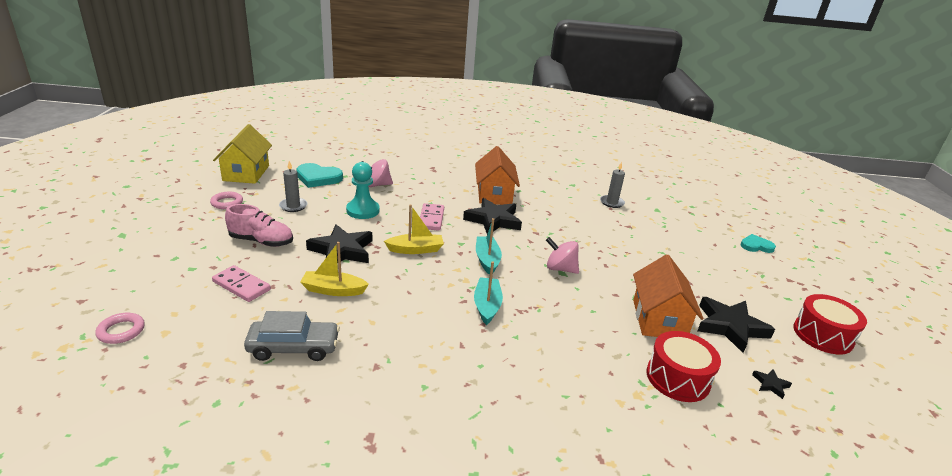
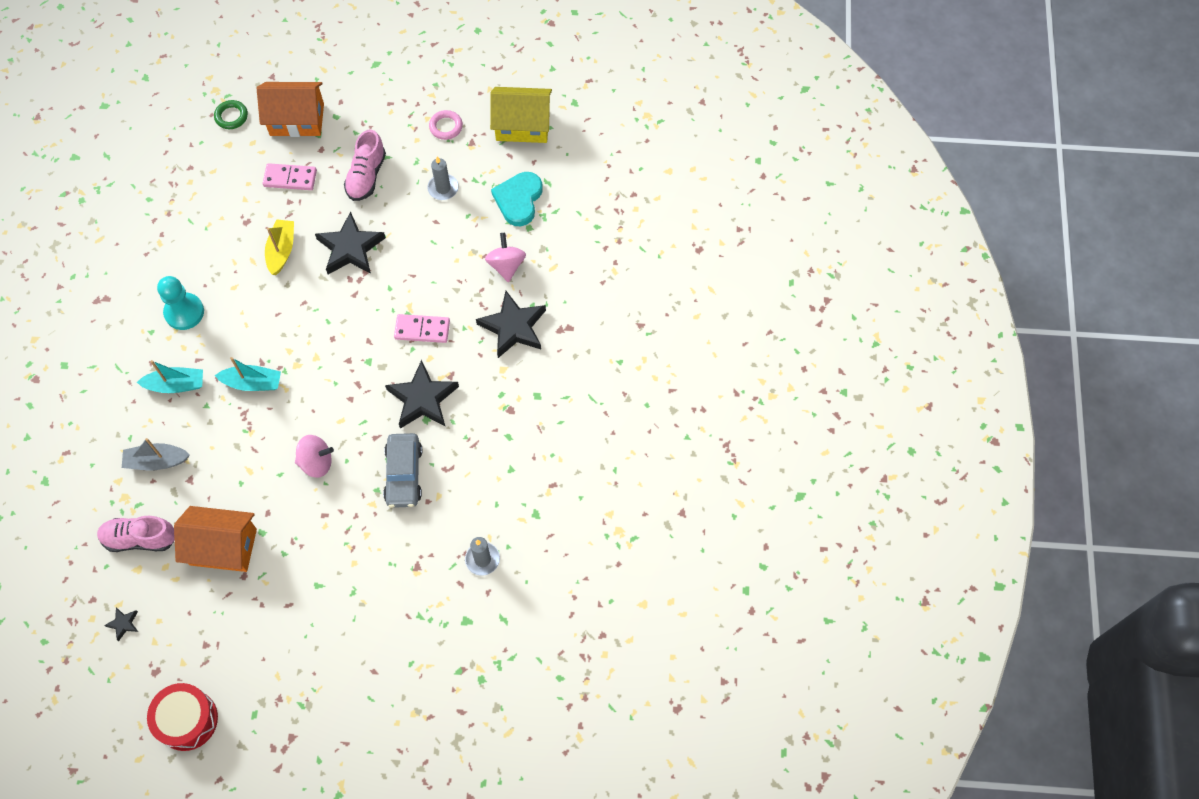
camera: 95 degrees right, 35 degrees up
pink ring [95,313,145,344] -> green ring [214,100,248,129]
pink domino [212,265,271,302] -> pink domino turned 60 degrees clockwise [263,163,317,190]
grey car [244,311,340,361] -> grey car moved to [383,433,422,508]
turquoise pawn [346,162,380,219] -> turquoise pawn moved to [157,276,204,330]
yellow boat [384,205,444,254] -> none
orange house [475,146,520,205] -> orange house moved to [257,82,324,137]
turquoise boat [476,218,502,275] -> turquoise boat moved to [137,360,203,393]
pink spinning top [546,237,579,274] -> pink spinning top turned 60 degrees clockwise [295,435,334,478]
red drum [646,331,721,402] -> pink shoe [97,516,175,552]
black star [698,297,775,353] -> black star moved to [476,291,546,358]
turquoise heart [740,234,776,253] -> none
none -> grey boat [122,438,190,470]

